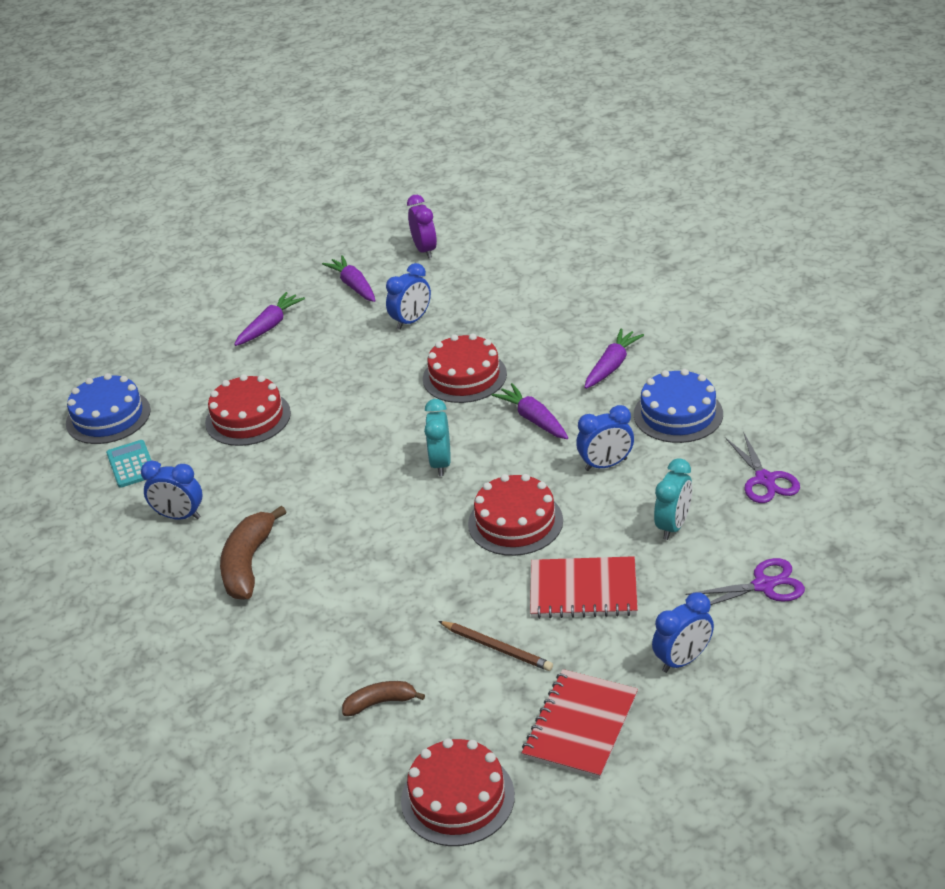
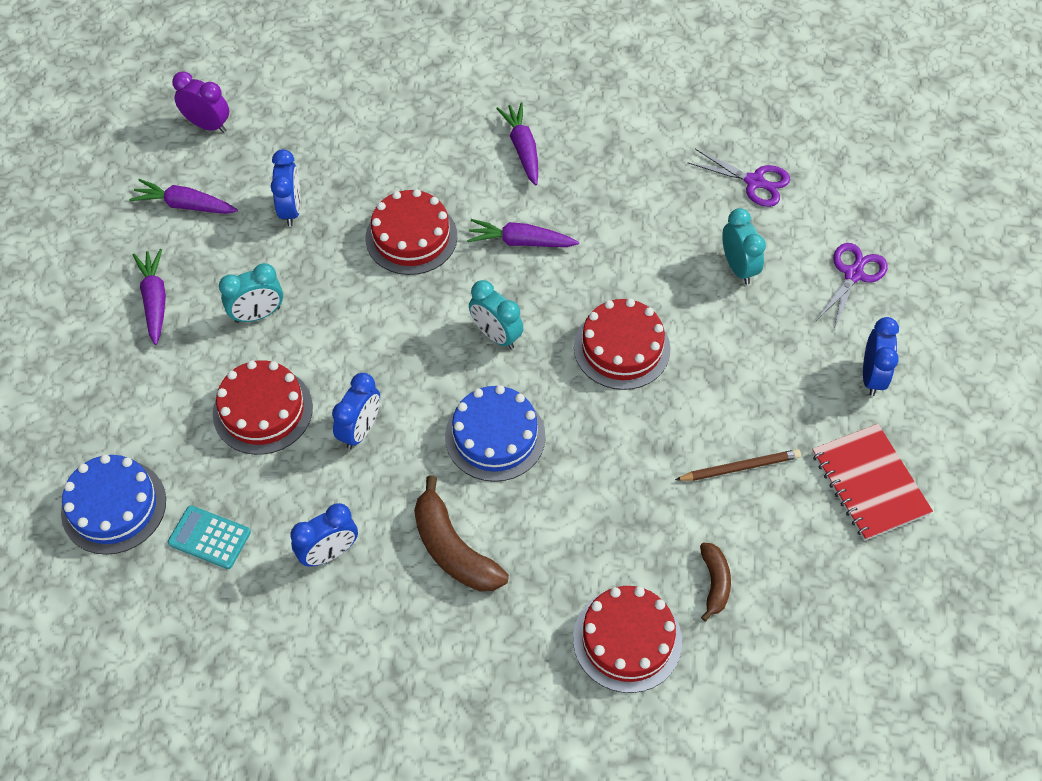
camera: 50 degrees left, 20 degrees up
brown banana [342,681,425,716] -> brown banana turned 150 degrees clockwise [700,543,731,621]
red cake [401,738,515,846] -> red cake moved to [573,586,682,693]
red notebook [530,556,638,619] -> none
blue clock [576,405,634,471] -> blue clock moved to [332,373,380,449]
blue cake [634,369,723,443] -> blue cake moved to [445,385,546,482]
none -> turquoise clock [219,263,283,323]

